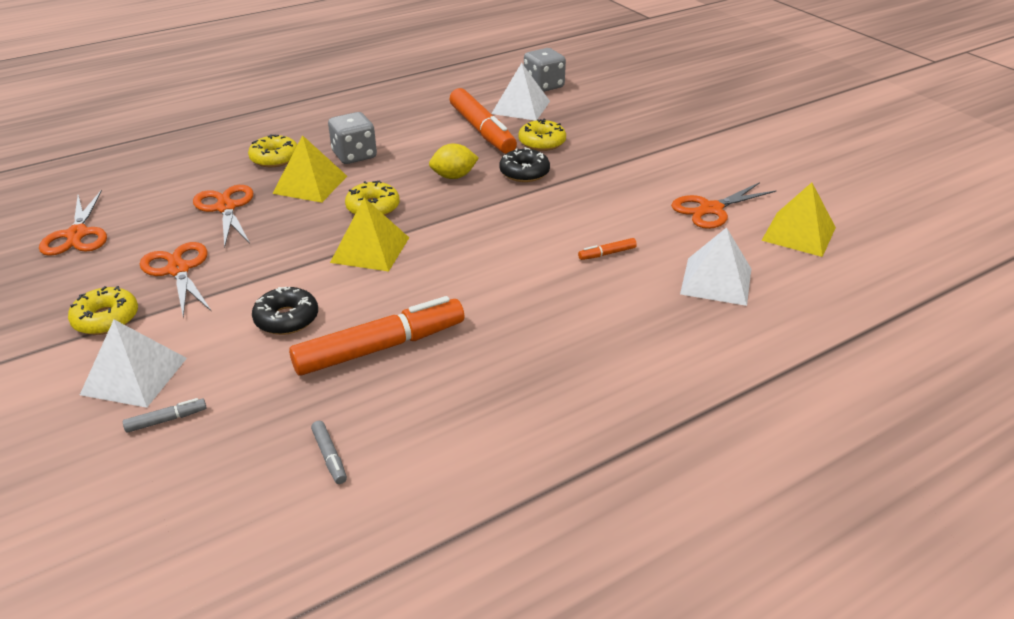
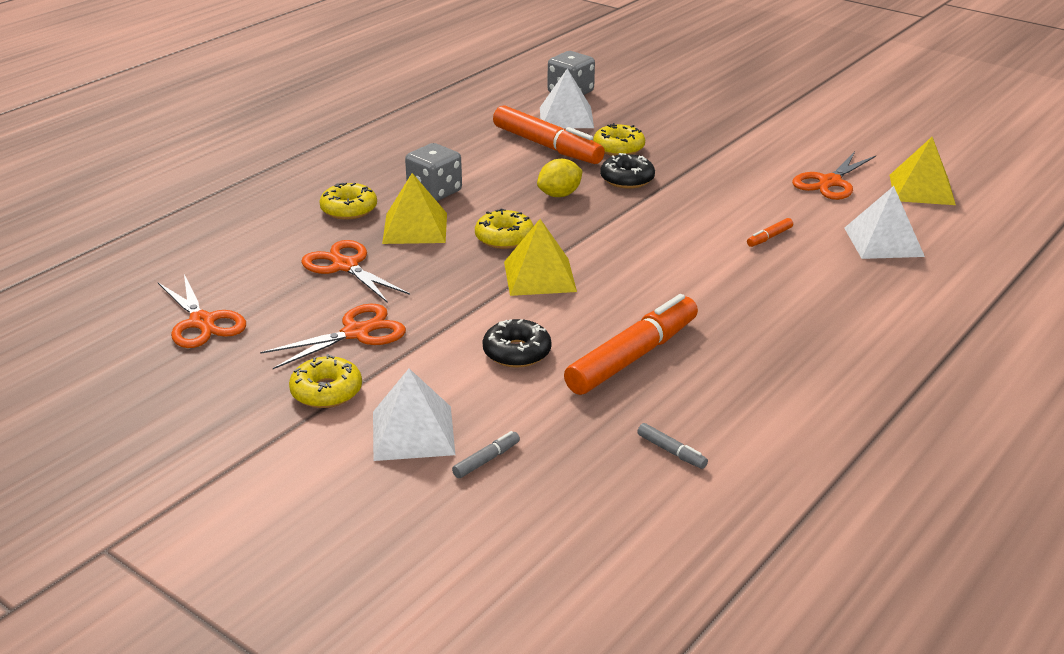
camera: 20 degrees left, 5 degrees down
orange scissors [140,242,212,318] -> orange scissors turned 105 degrees clockwise [260,304,406,369]

